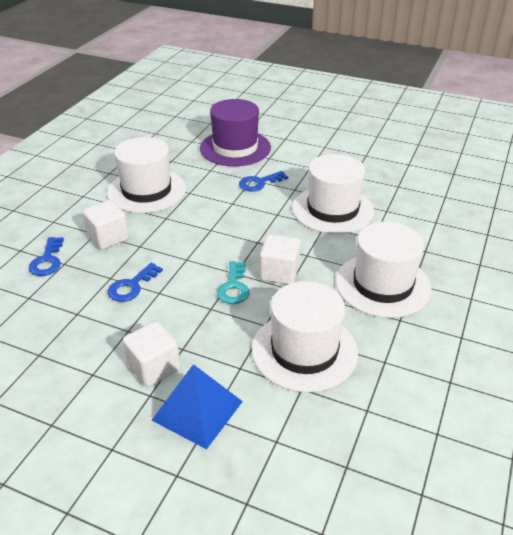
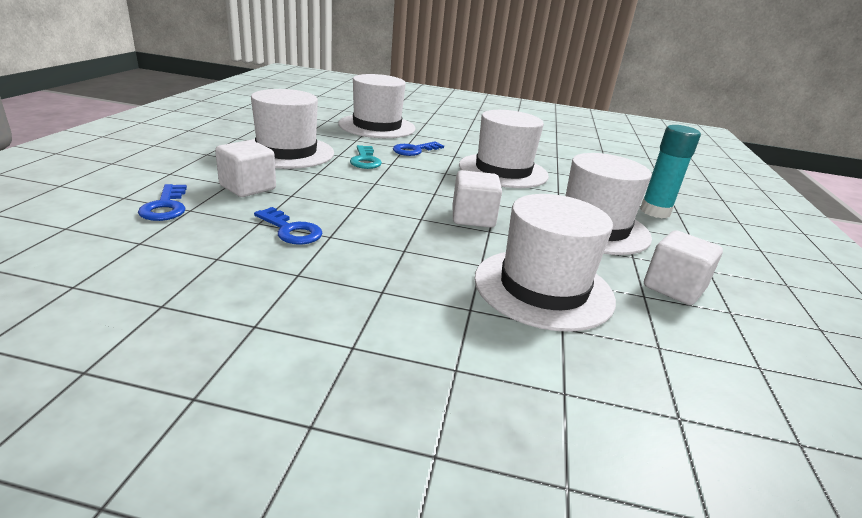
camera: 15 degrees left, 10 degrees down
blue key [108,263,163,302] -> blue key turned 75 degrees counterclockwise [254,207,323,245]
white cube [123,321,180,387] -> white cube moved to [644,230,723,305]
blue pyramid [152,364,243,449] -> none
purple hat [200,99,271,166] -> white hat [338,74,415,138]
turquoise key [217,261,250,304] -> turquoise key moved to [350,145,382,169]
none -> turquoise glue stick [640,125,701,218]

